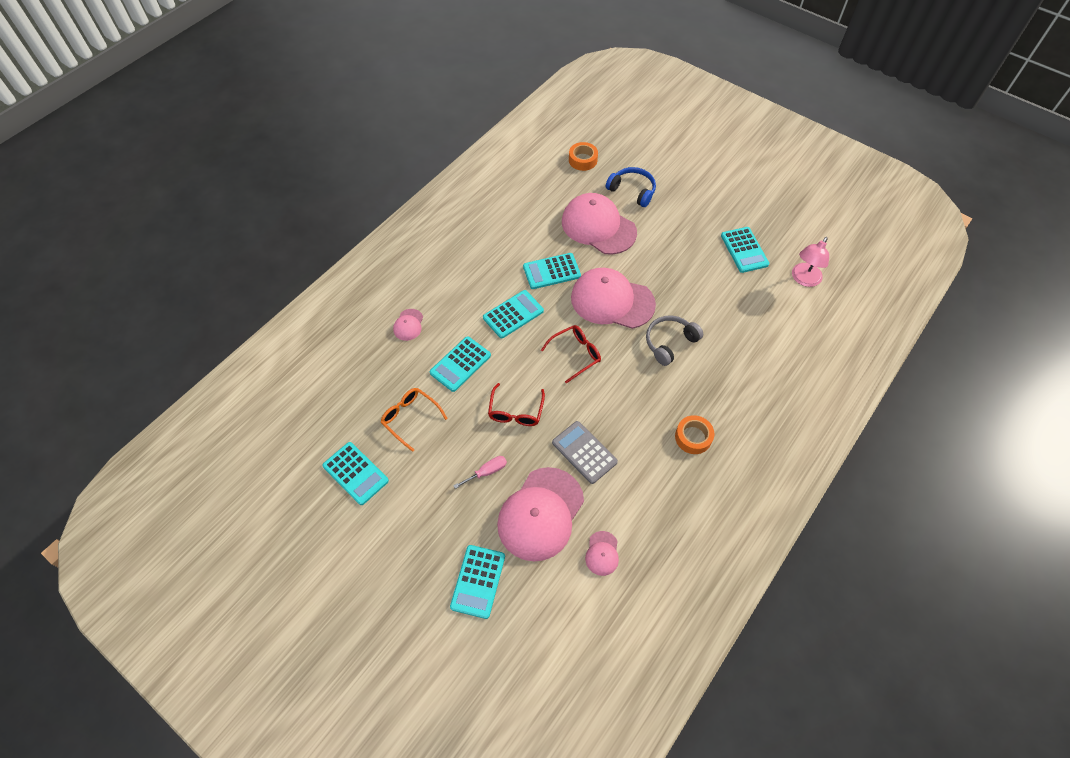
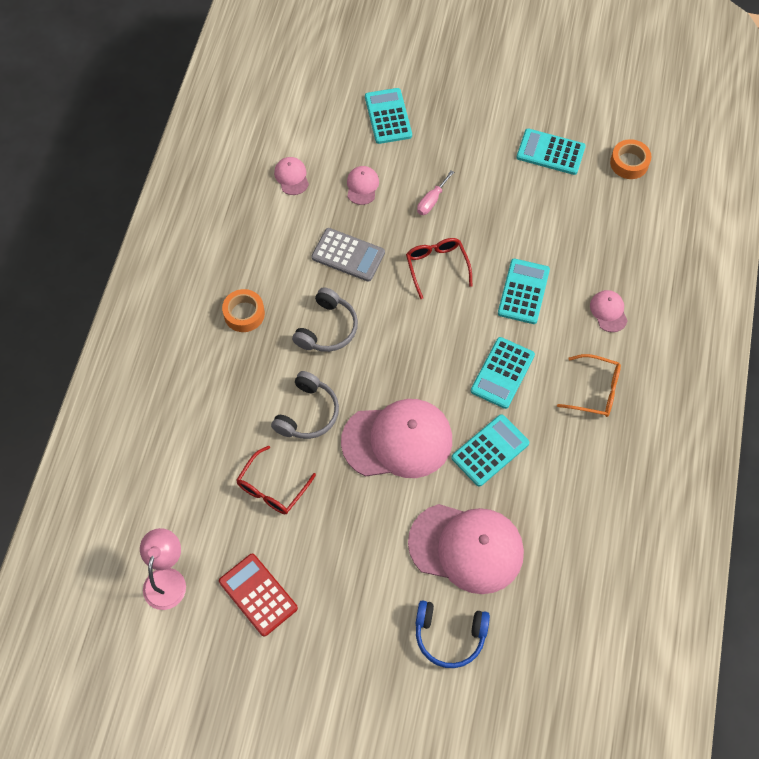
camera: 155 degrees right, 5 degrees up
orange glasses [381,388,448,452] -> orange glasses moved to [557,354,621,417]
pink cap [497,467,584,562] -> pink cap [347,166,379,205], size x0.44
red glasses [541,325,601,384] -> red glasses moved to [236,446,316,514]
orange tape [569,142,598,171] -> orange tape moved to [610,139,651,179]
turquoise calculator [721,227,769,273] -> red calculator [219,554,298,637]
none -> grey headphones [292,287,358,352]

